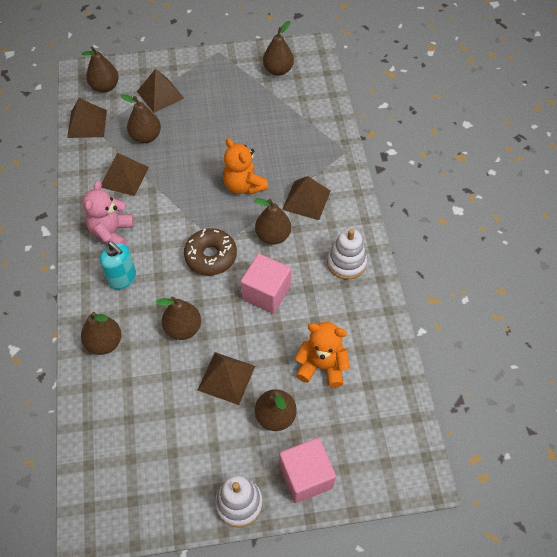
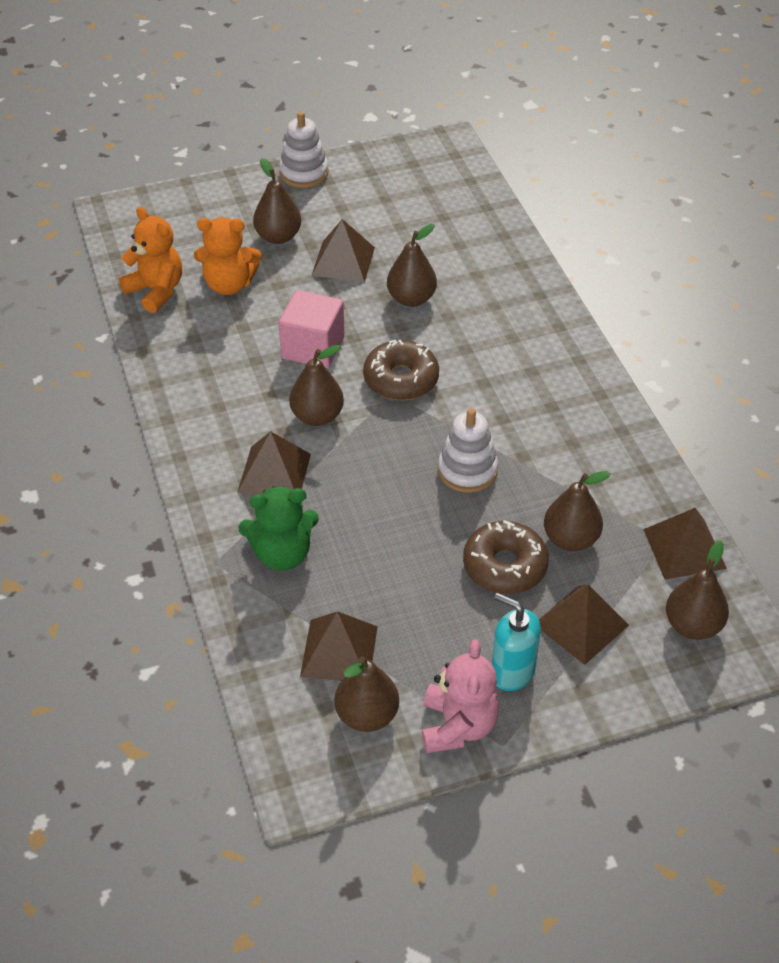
camera: 170 degrees right, 10 degrees down
brown pear [81,312,122,355] -> none
pink teddy bear [82,181,134,245] -> pink teddy bear moved to [422,640,499,754]
turquoise soap dispenser [100,241,136,290] -> turquoise soap dispenser moved to [492,593,541,691]
brown pyramid [101,153,149,196] -> brown pyramid moved to [300,611,378,681]
orange teddy bear [223,138,268,195] -> orange teddy bear moved to [119,207,182,313]
pink cube [279,438,336,503] -> none
white stacking toy [327,229,367,280] -> white stacking toy moved to [438,408,498,493]
none -> green teddy bear [238,486,319,571]
none -> brown donut [463,520,549,594]

